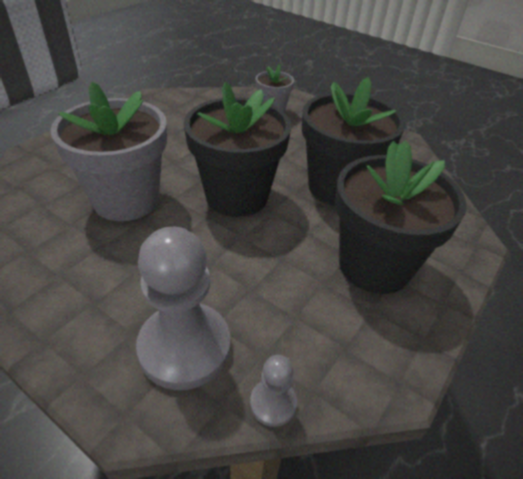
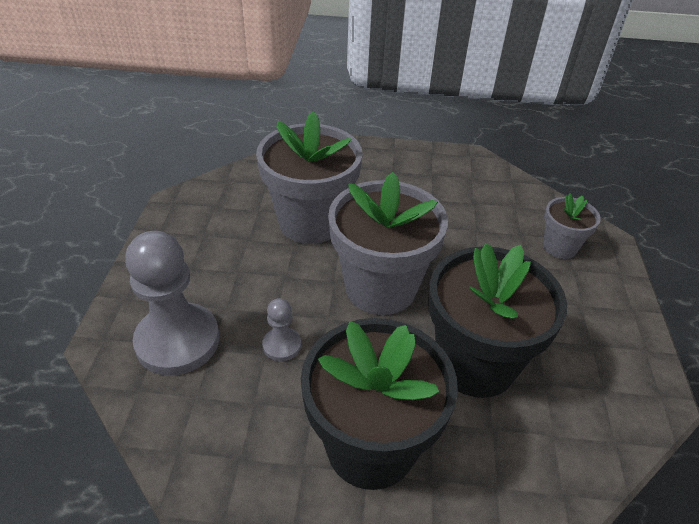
camera: 60 degrees right, 0 degrees up
black flower pot [184,82,292,217] -> grey flower pot [328,172,448,315]
grey pawn [250,355,297,427] -> grey pawn moved to [262,298,301,361]

